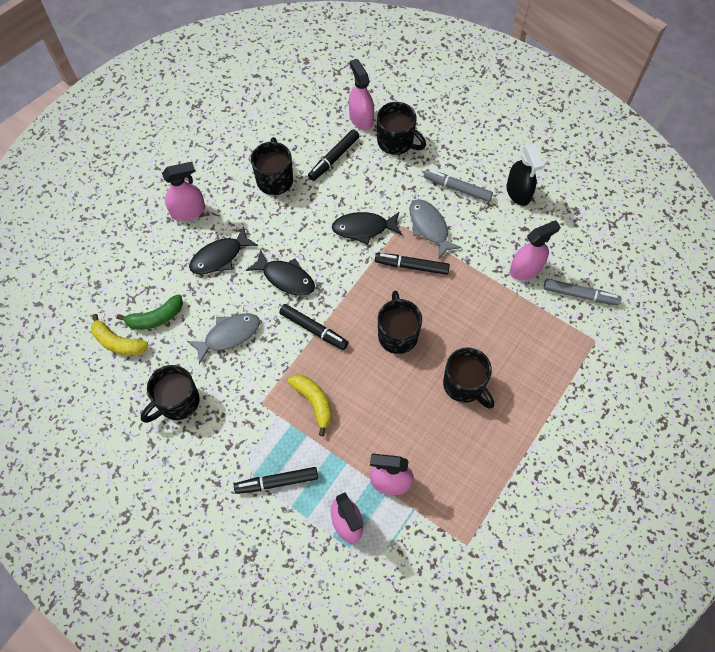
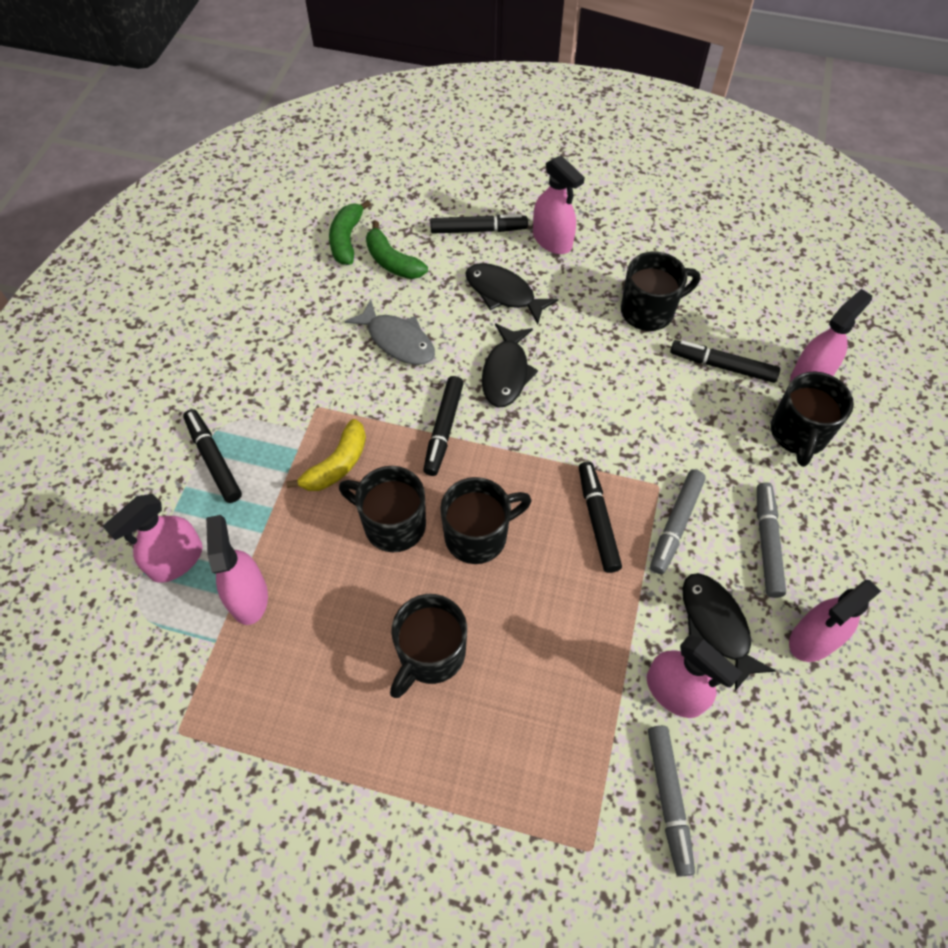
camera: 70 degrees right, 5 degrees down
yellow banana [91,314,148,356] -> green banana [329,200,371,265]
black mug [141,365,200,423] -> black mug moved to [339,466,426,552]
black fish [332,212,402,245] -> black fish moved to [682,573,776,691]
grey fish [409,199,462,259] -> grey marker [650,470,706,574]
black spray bottle [507,143,544,206] -> pink spray bottle [789,580,881,662]
none -> black marker [430,214,528,234]

